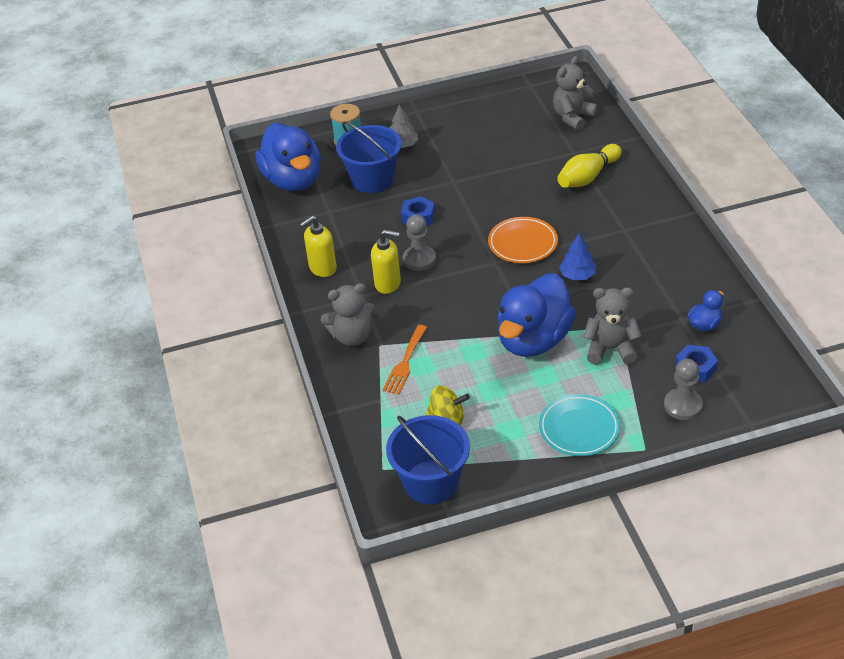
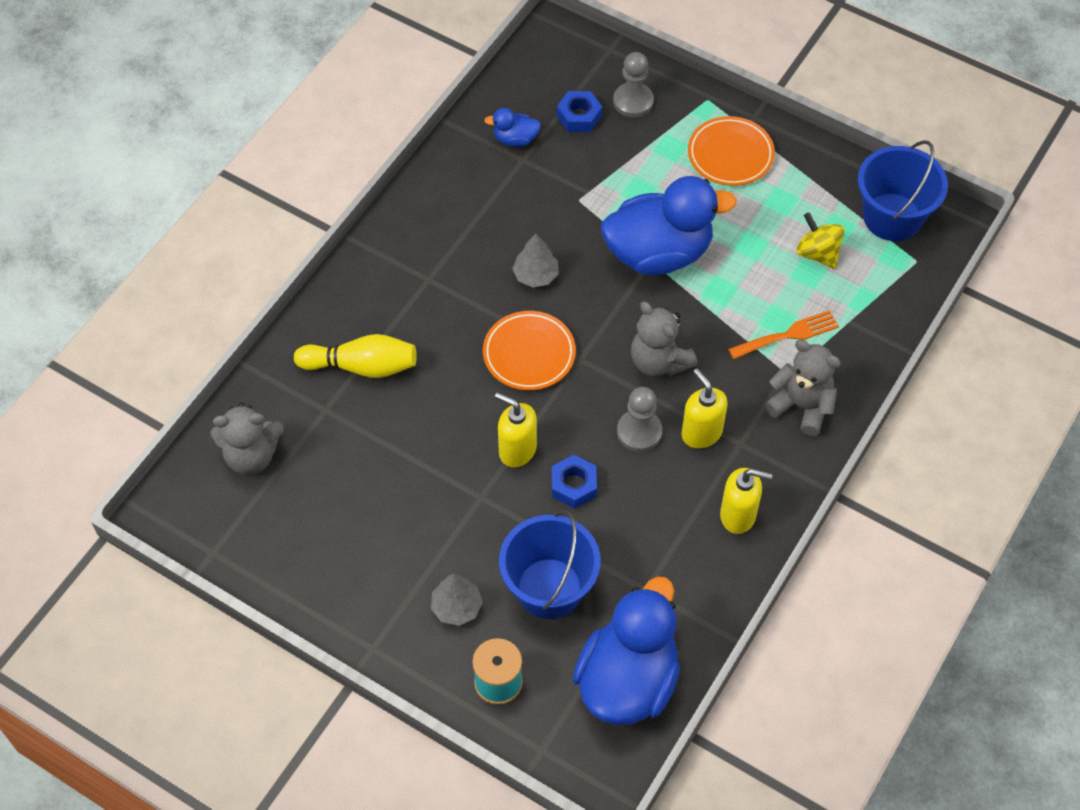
camera: 135 degrees left, 15 degrees up
turquoise plate [539,394,620,456] -> orange plate [688,116,775,186]
blue tree [559,234,596,280] -> grey tree [512,234,559,287]
grey teddy bear [583,287,641,364] -> grey teddy bear moved to [631,301,698,377]
none -> yellow soap dispenser [495,392,537,467]

